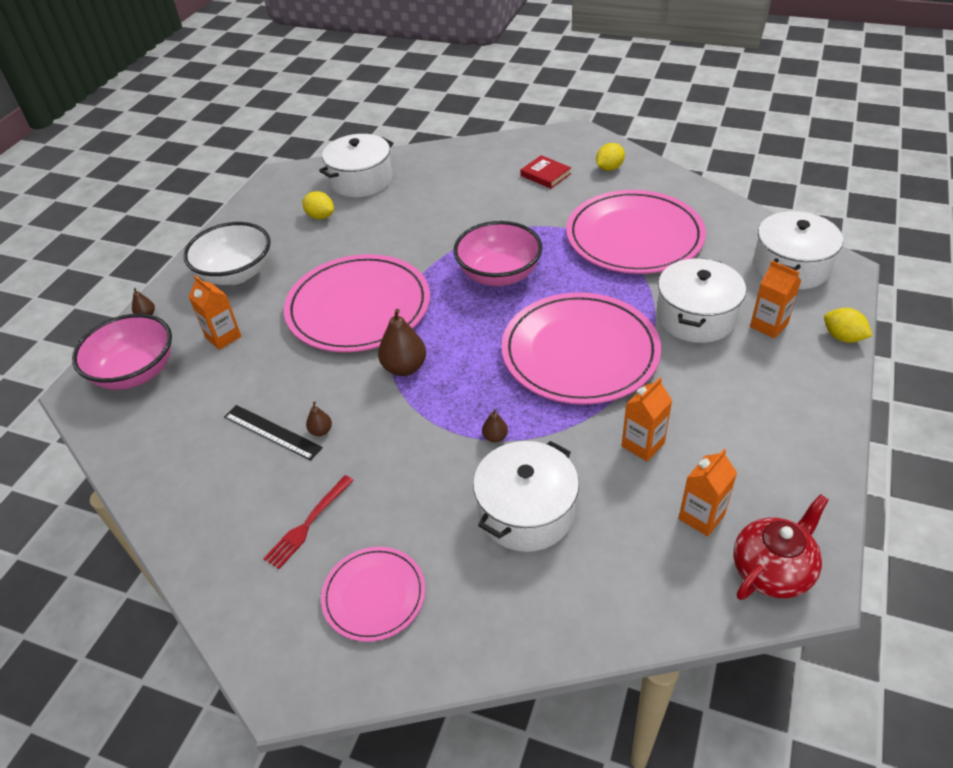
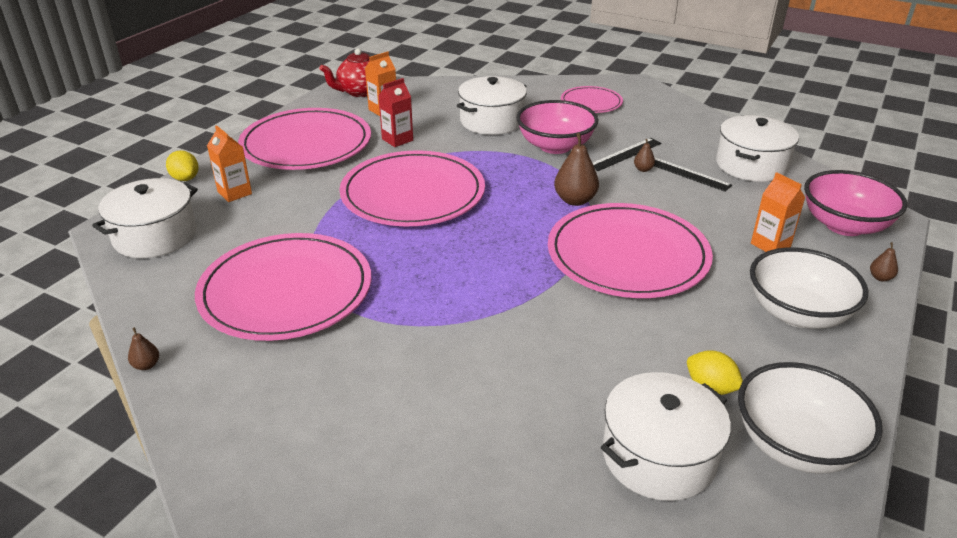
camera: 175 degrees left, 10 degrees down
red fork [263,475,354,569] -> none
pink bowl [454,221,543,286] -> pink bowl moved to [516,100,598,154]
brown pear [482,409,508,442] -> brown pear moved to [128,327,159,370]
red book [521,155,571,189] -> none
yellow lemon [596,143,625,171] -> none
orange carton [622,377,672,462] -> red carton [378,78,413,147]
white pot [656,258,746,343] -> white pot moved to [716,115,799,182]
none -> pink plate [238,108,371,170]
none -> black ruler [593,138,661,171]
none -> white bowl [738,362,883,474]

